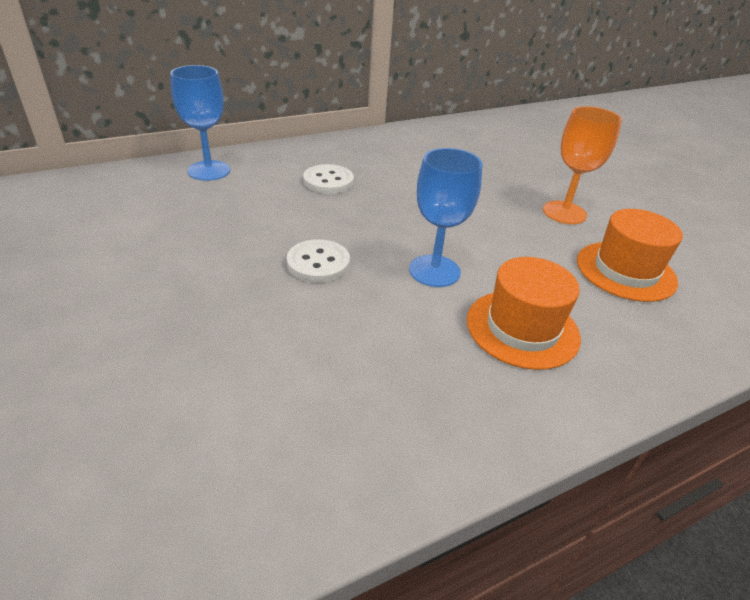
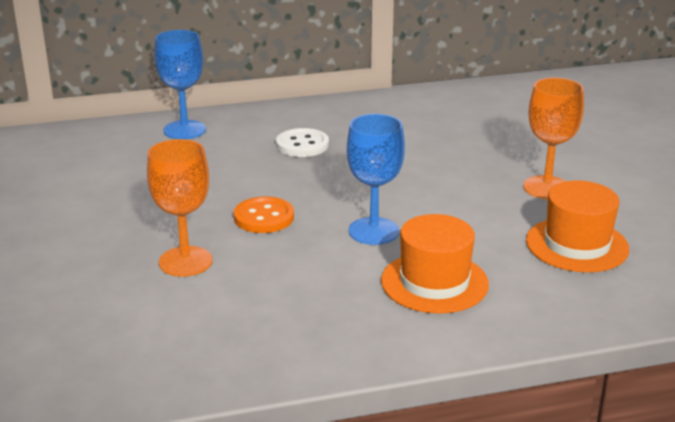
camera: 15 degrees right, 10 degrees down
white button [287,239,350,283] -> orange button [234,196,294,233]
none -> orange goblet [147,139,212,277]

